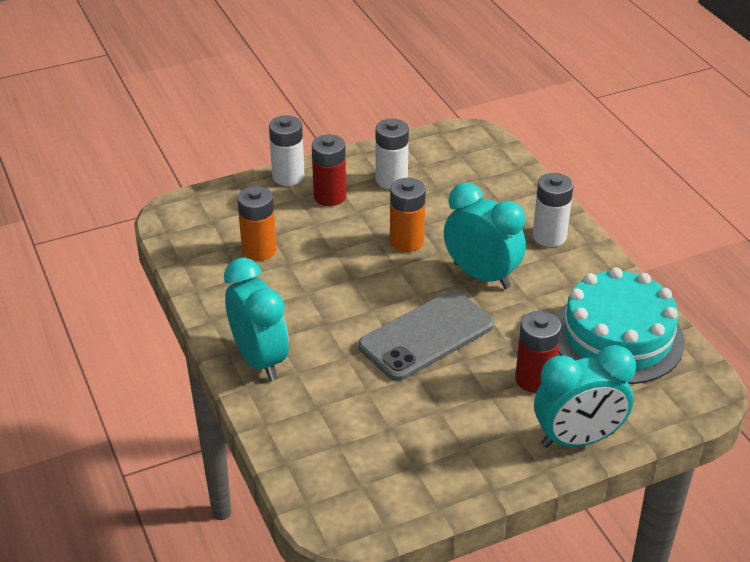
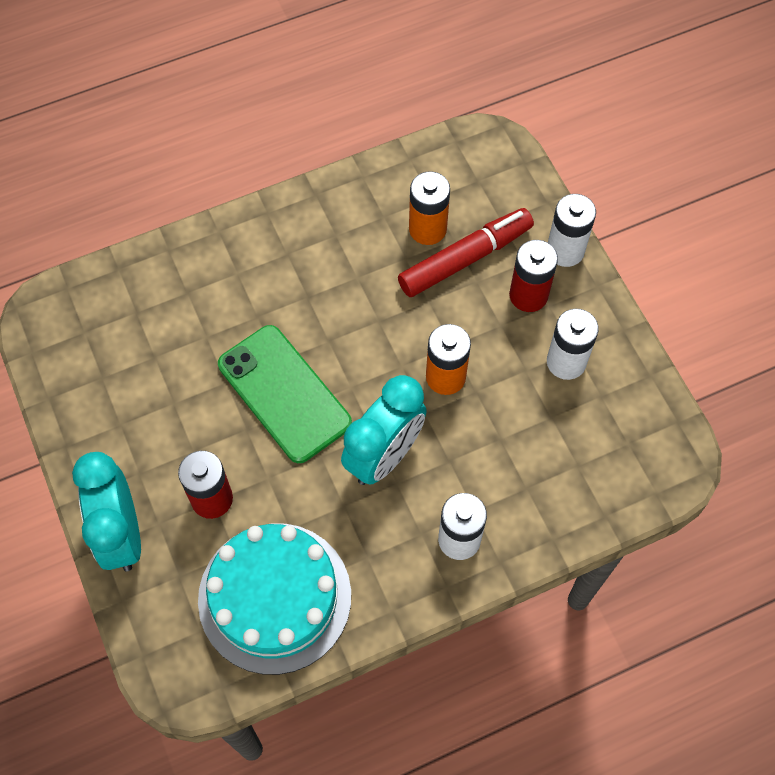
camera: 90 degrees right, 25 degrees up
turquoise clock [224,258,289,381] -> none
grey phone [358,290,494,381] -> green phone [218,325,352,463]
none -> red marker [398,208,534,297]

